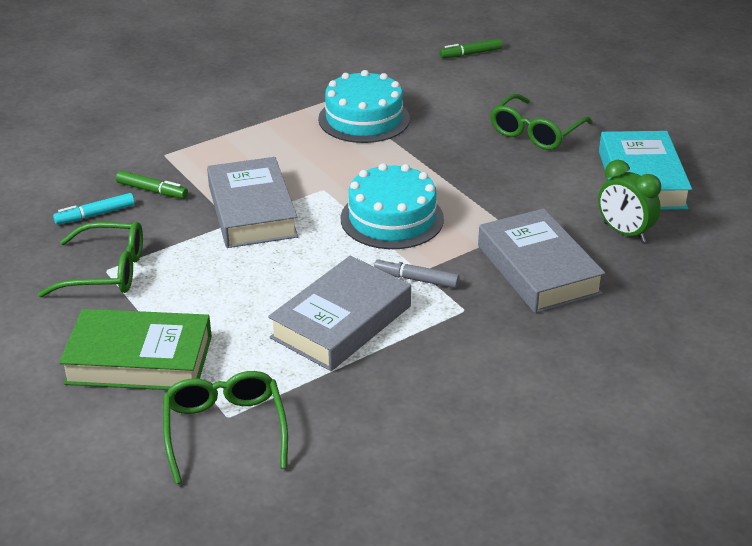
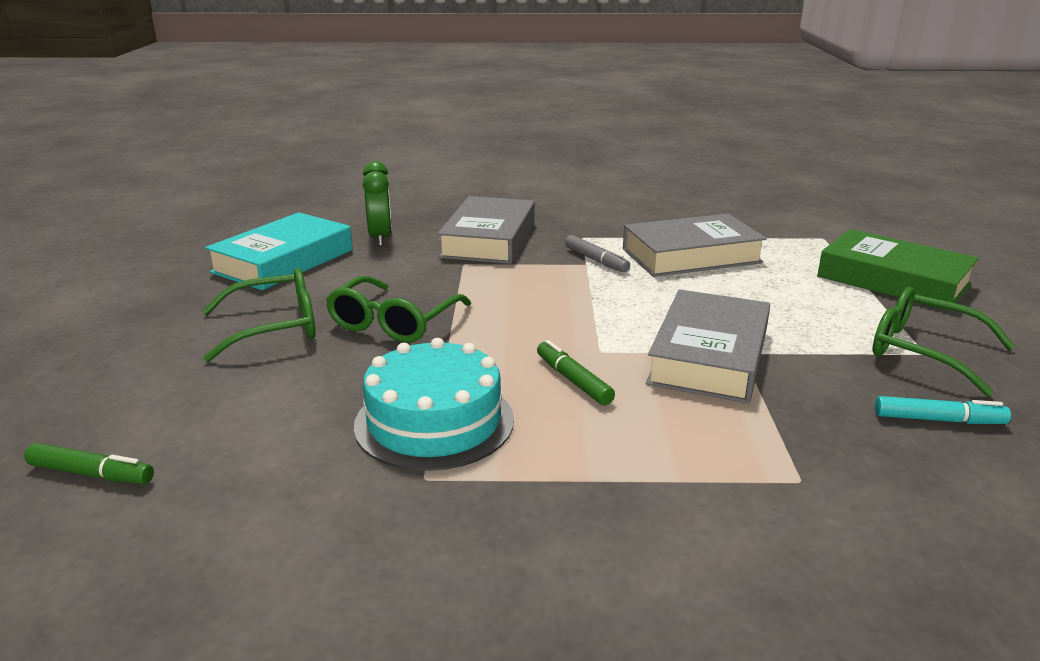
camera: 145 degrees left, 10 degrees down
green marker [116,170,188,199] -> green marker moved to [537,340,615,405]
green glasses [163,371,288,484] -> green glasses moved to [326,276,471,343]
turquoise cake [341,163,444,249] -> none

